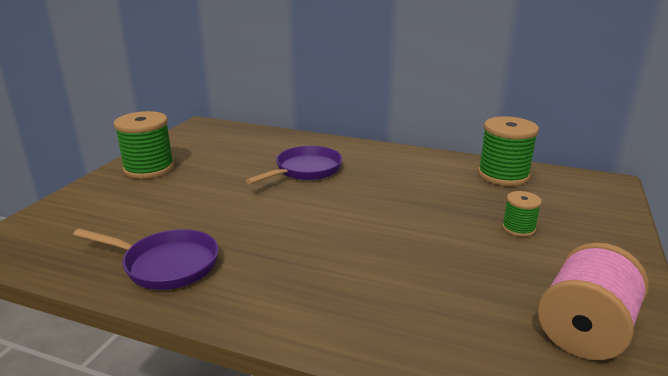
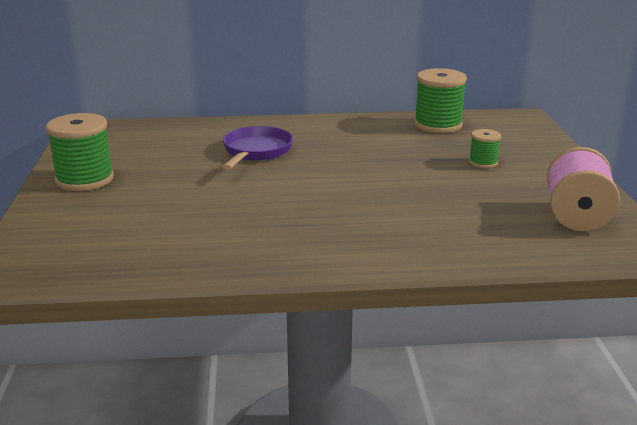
camera: 25 degrees left, 0 degrees up
purple pan [73,229,219,290] -> none

